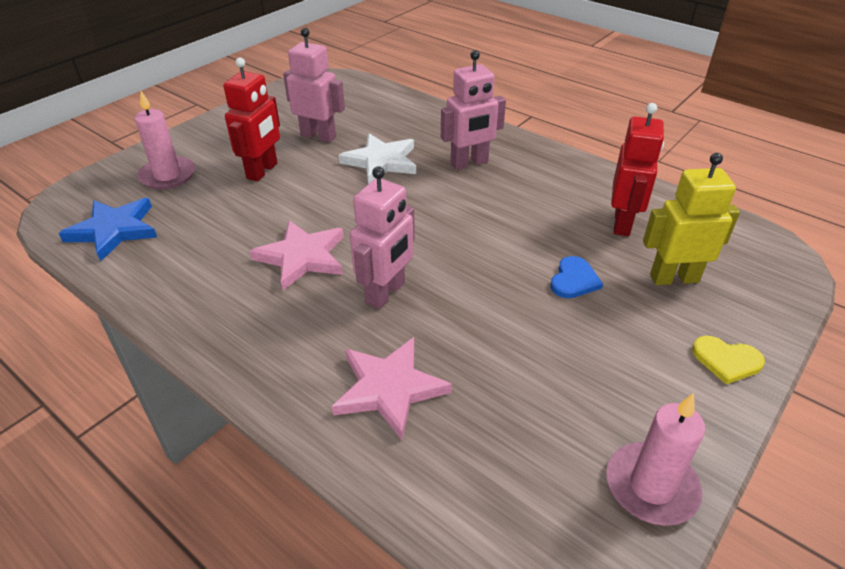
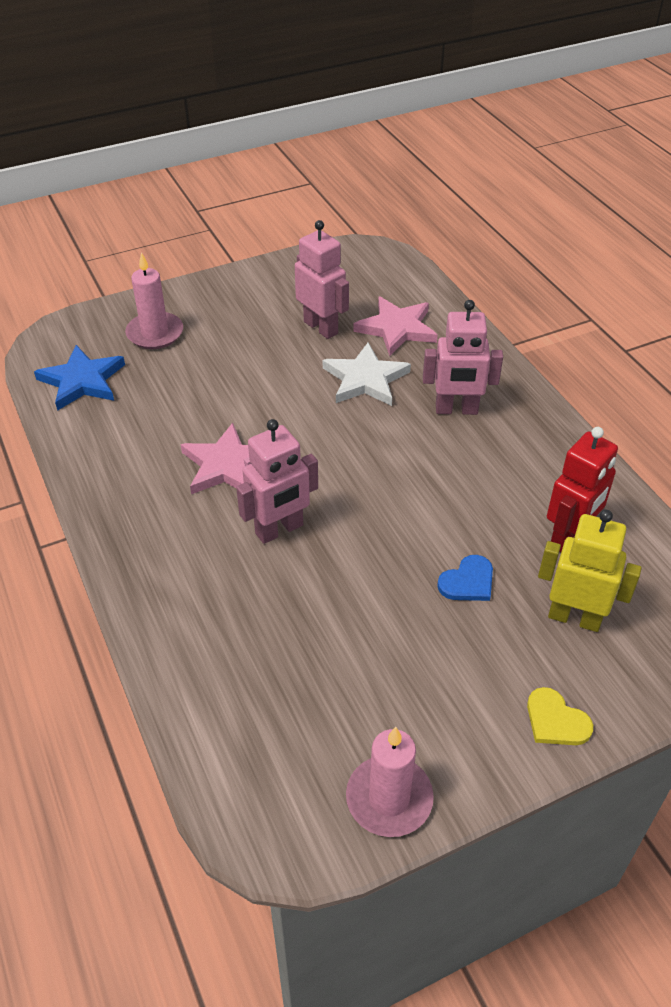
camera: 25 degrees right, 5 degrees up
red robot [223,57,280,181] -> none
pink star [332,337,452,440] -> pink star moved to [353,297,438,356]

